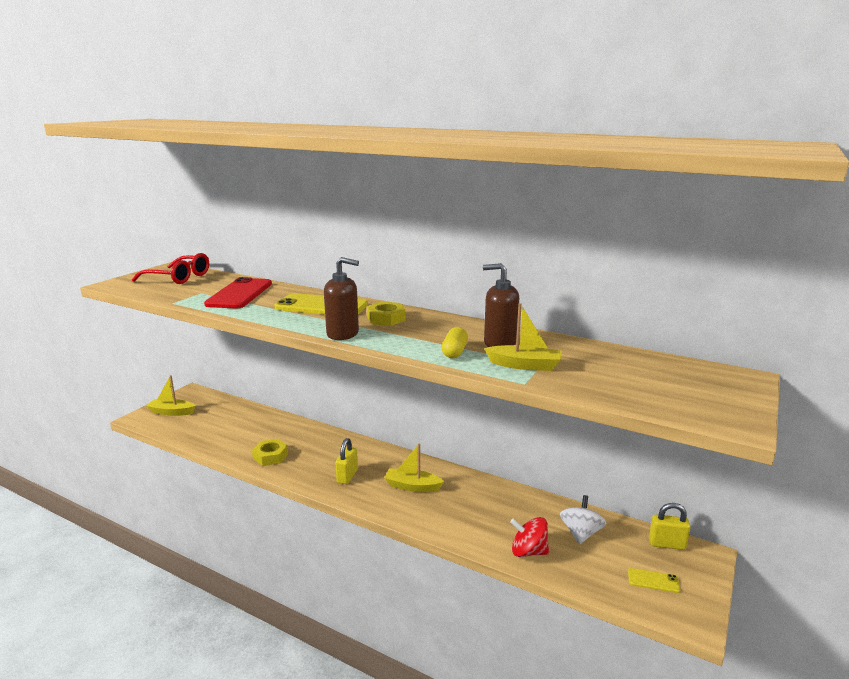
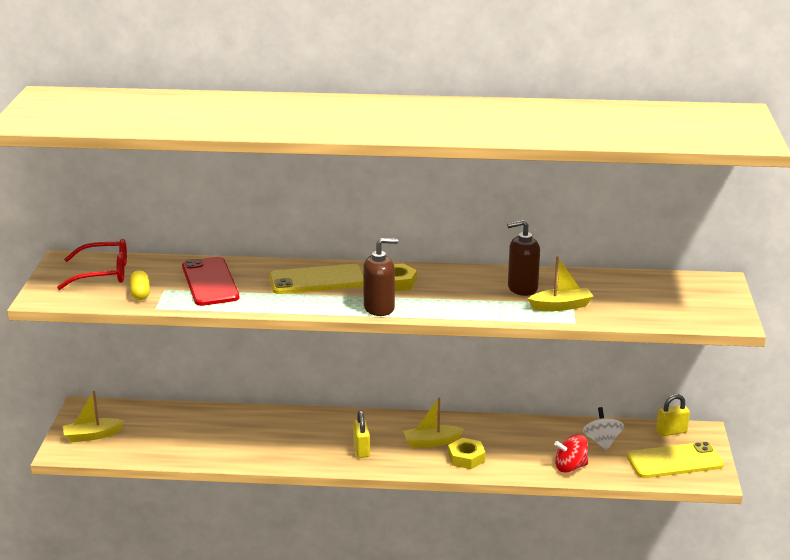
camera: 25 degrees left, 5 degrees up
yellow nut [252,439,288,466] -> yellow nut moved to [448,438,486,469]
yellow capsule [442,327,468,358] -> yellow capsule moved to [130,270,150,300]
yellow phone [628,568,680,593] -> yellow phone [627,441,724,478], size x2.22

